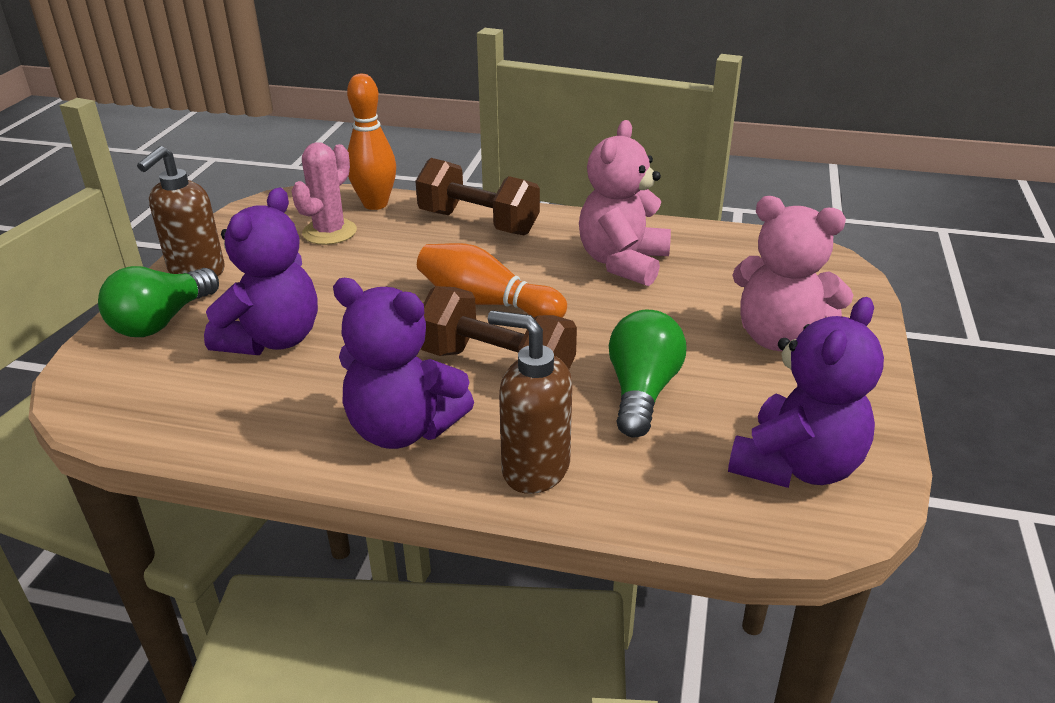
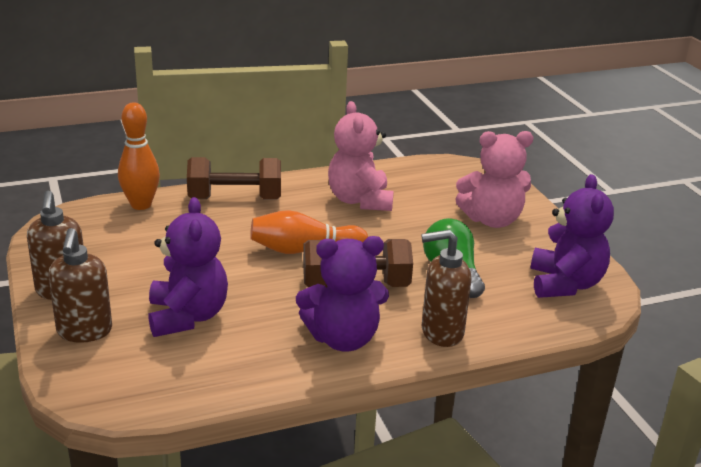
camera: 35 degrees left, 5 degrees down
green light bulb [98,266,219,337] -> brown soap dispenser [48,228,112,343]
pink cactus [291,142,357,245] -> none

